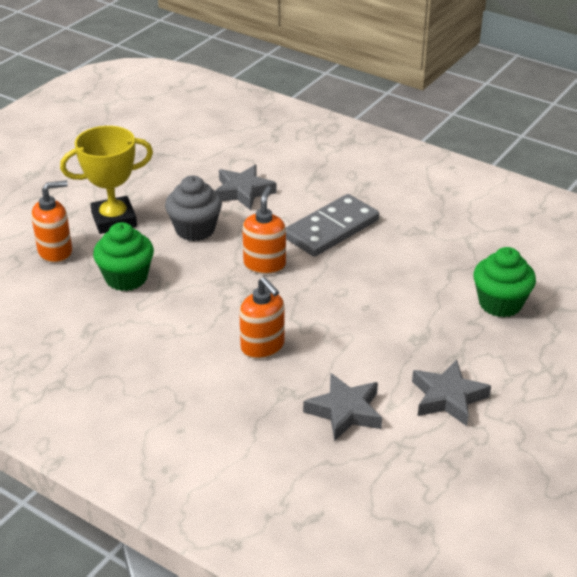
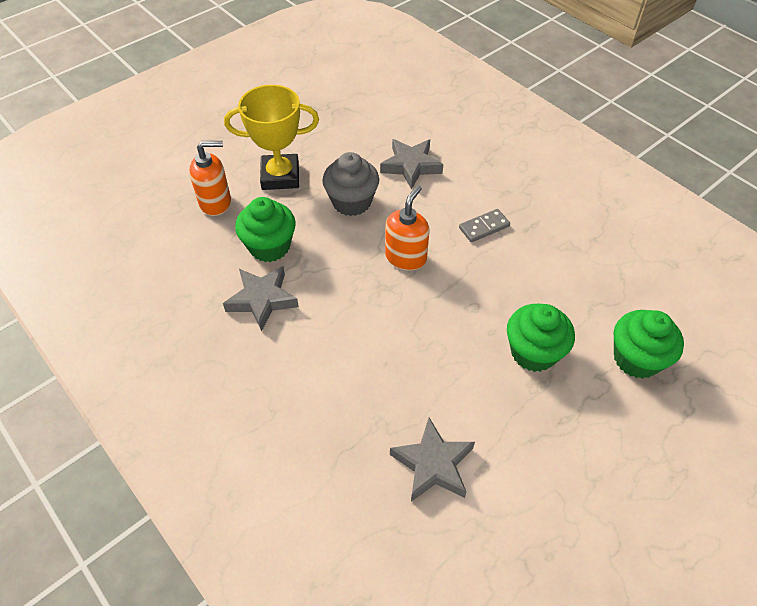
camera: 15 degrees right, 15 degrees up
orange soap dispenser [239,277,285,359] -> none
grey domino [286,194,379,257] -> grey domino [459,209,510,242], size x0.50
grey star [412,360,491,426] -> grey star moved to [223,266,299,331]
none -> green cupcake [507,304,575,372]

